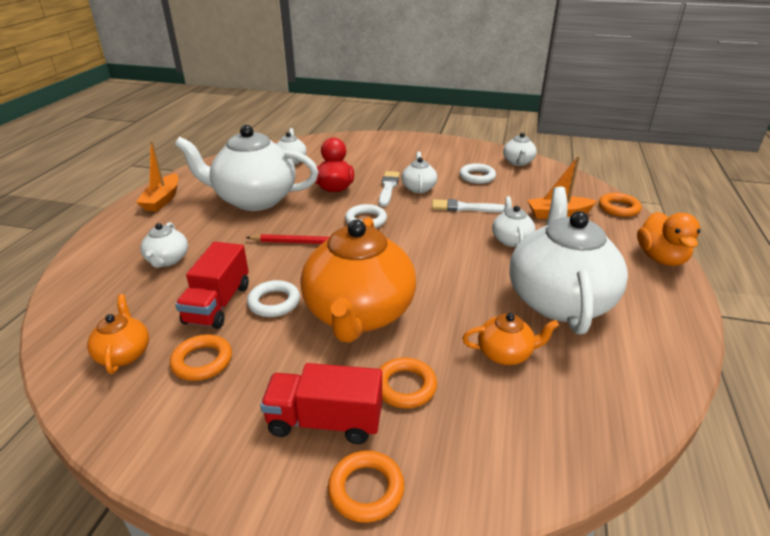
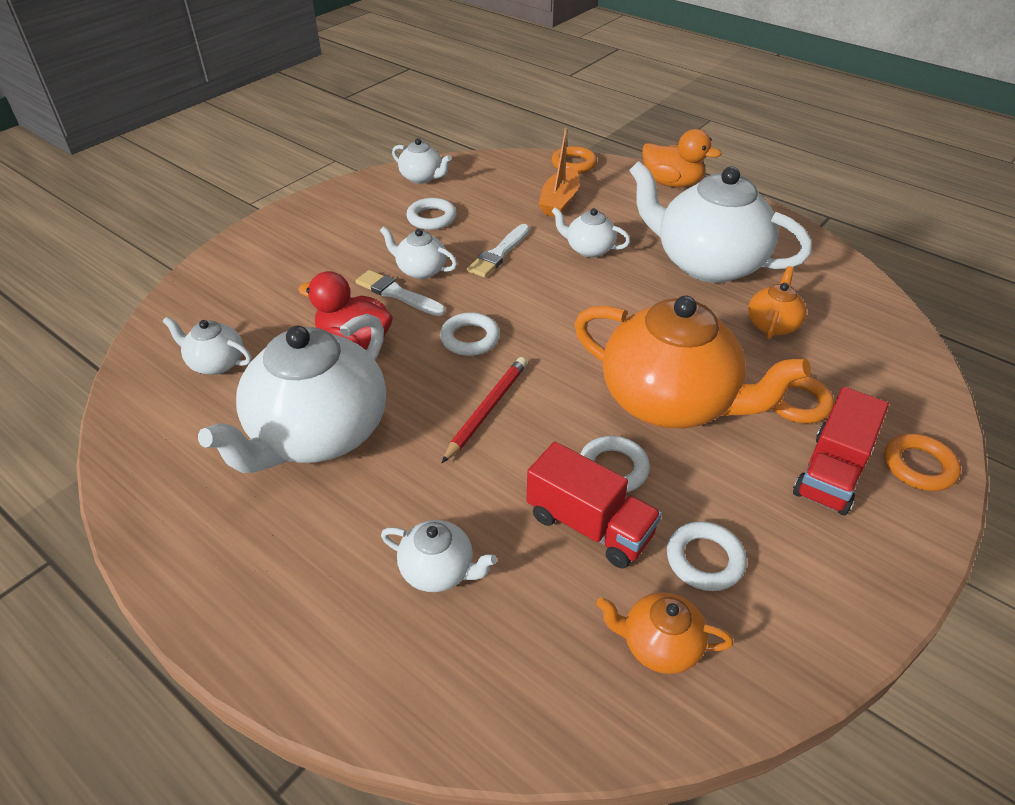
camera: 65 degrees left, 10 degrees up
orange boat [136,141,179,212] -> none
orange ring [170,334,232,381] -> white ring [667,521,747,591]

